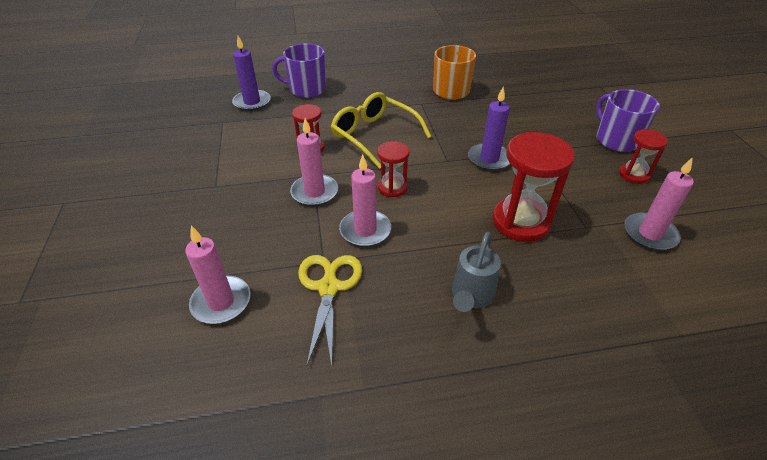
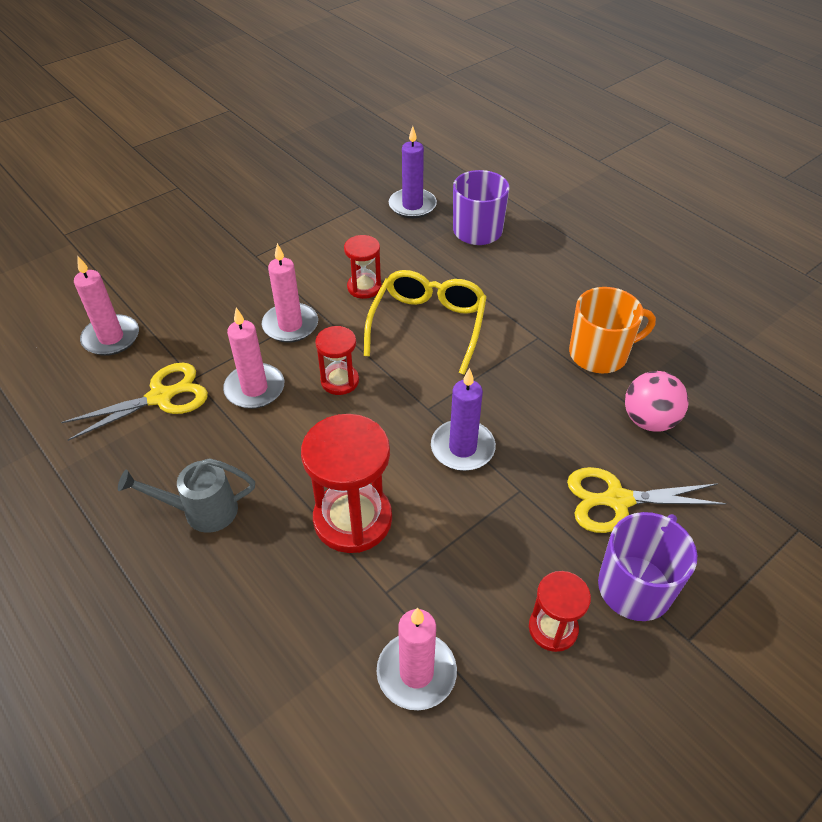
camera: 60 degrees right, 5 degrees up
none -> yellow scissors [567,467,727,533]
none -> pink ball [625,371,689,432]

